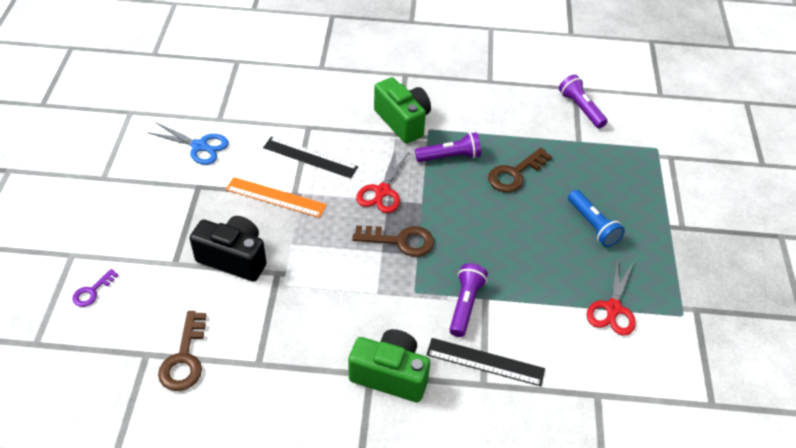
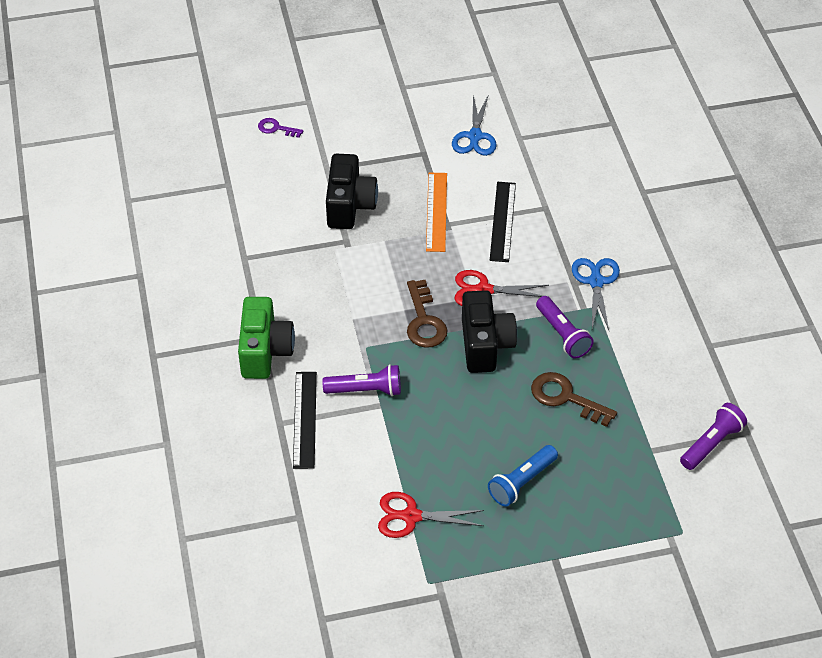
camera: 75 degrees right, 0 degrees up
brown key [158,311,206,391] -> none
green camera [374,77,431,144] -> blue scissors [572,258,620,330]
none -> black camera [462,290,517,373]

